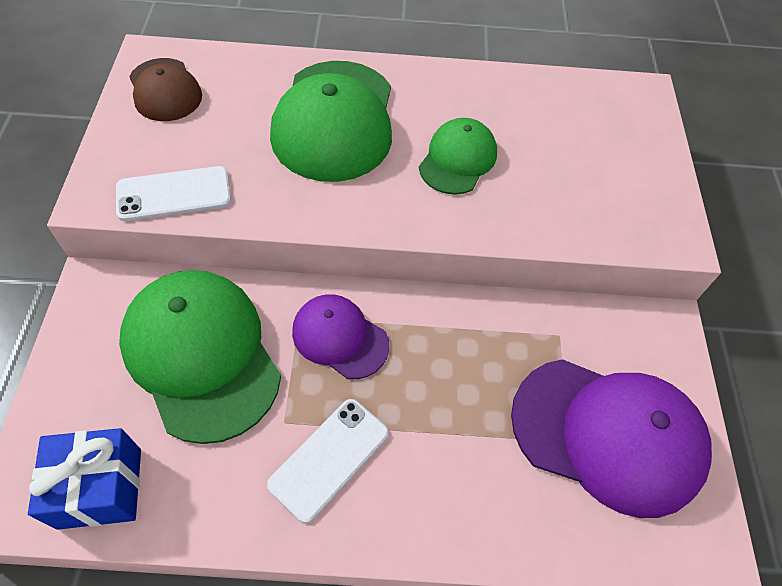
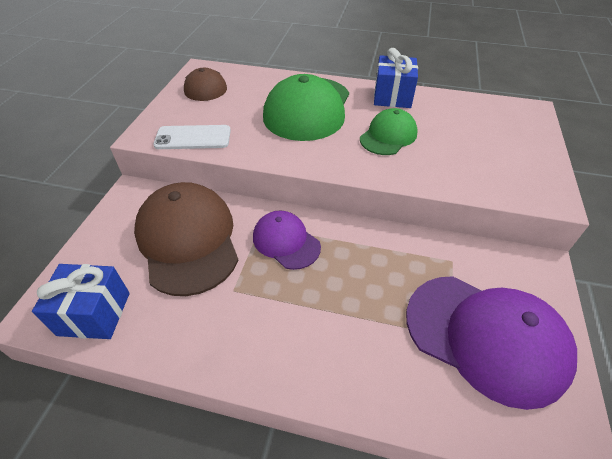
camera: 15 degrees right, 10 degrees down
green cap [119,270,281,444] -> brown cap [134,182,238,296]
white phone [267,399,389,523] -> none
none -> blue gift [374,48,418,108]

